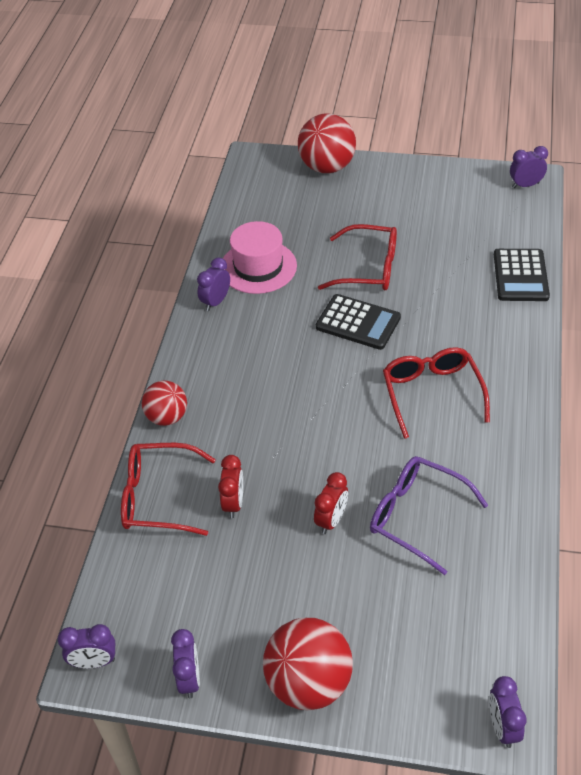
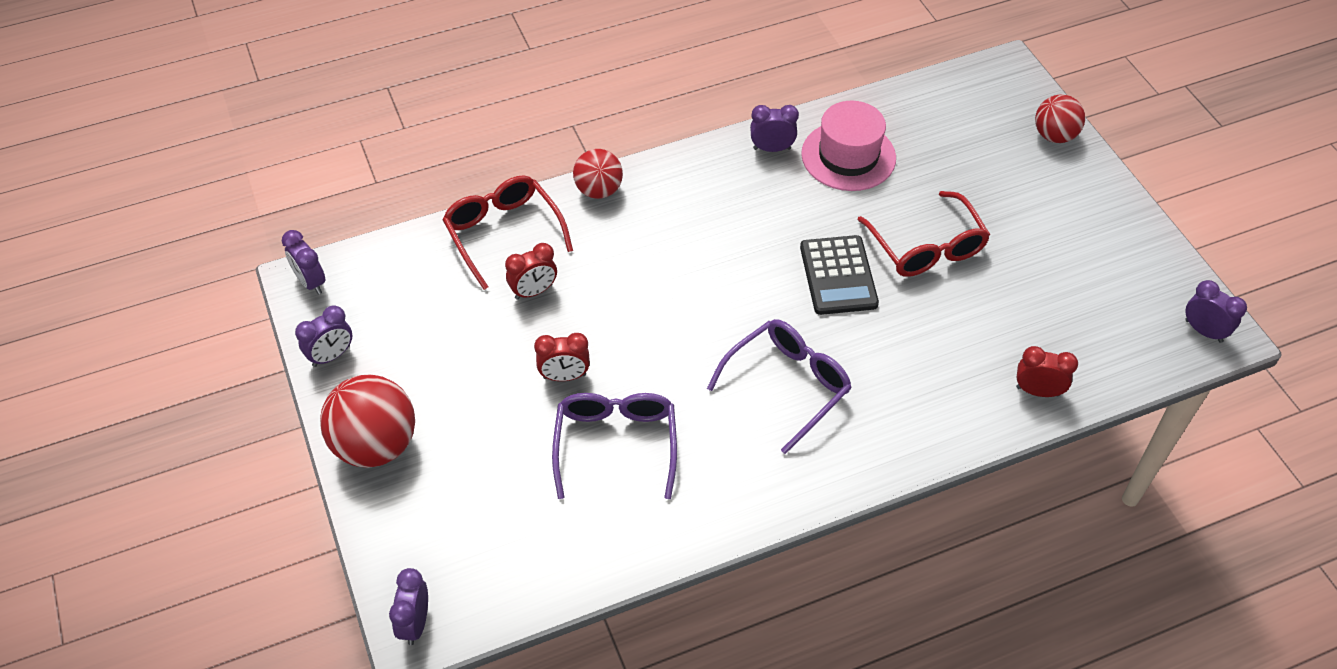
camera: 55 degrees right, 5 degrees up
red ball [298,114,356,173] -> red ball [1035,94,1085,143], size x0.62
red glasses [383,347,490,439] -> purple glasses [707,319,852,454]
purple clock [489,676,526,748] -> purple clock turned 45 degrees counterclockwise [389,568,428,645]
black calculator [494,249,550,301] -> red clock [1016,346,1078,397]

